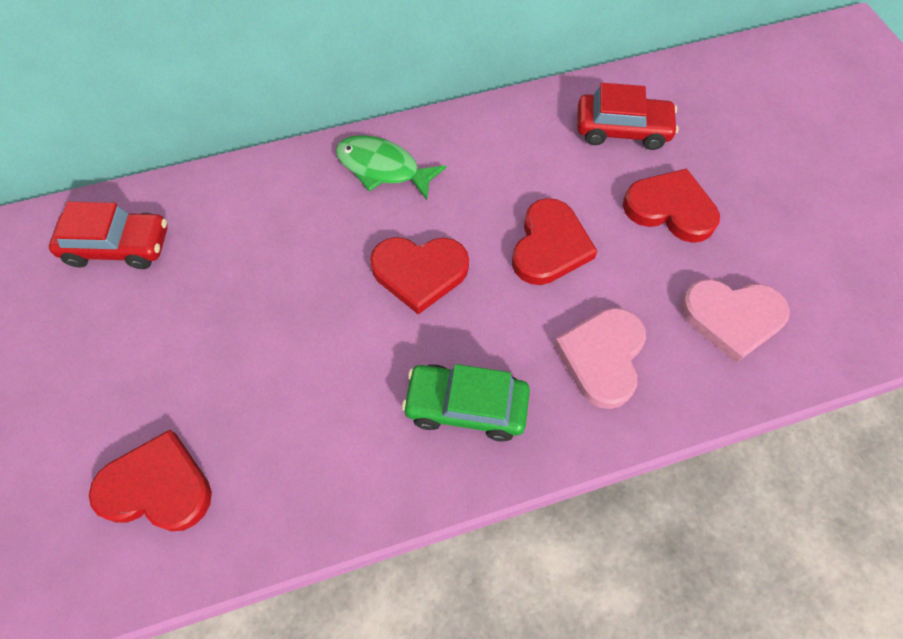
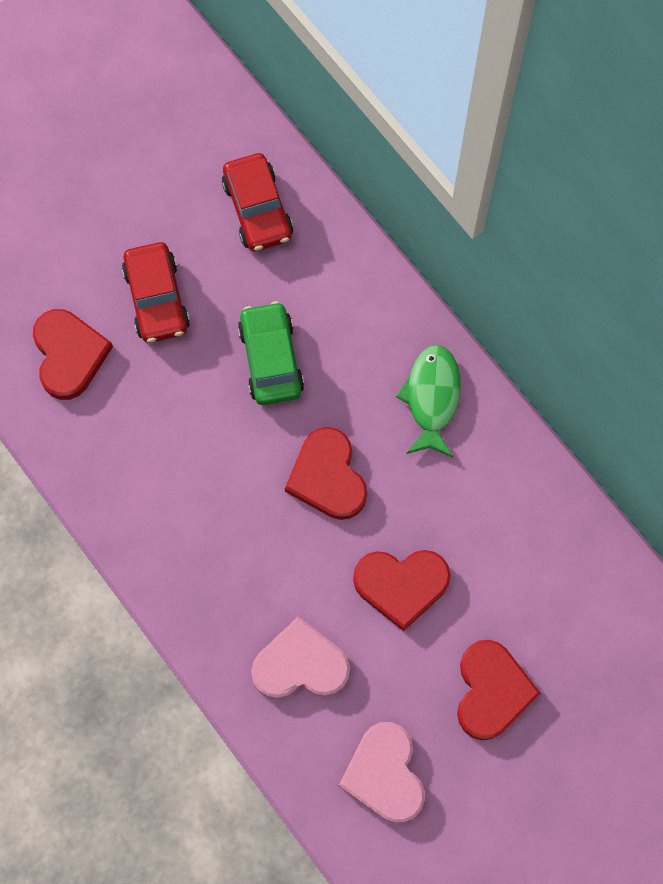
camera: 70 degrees right, 10 degrees up
green car [402,364,530,442] -> green car moved to [238,301,304,405]
red car [577,83,679,150] -> red car moved to [122,242,190,343]

